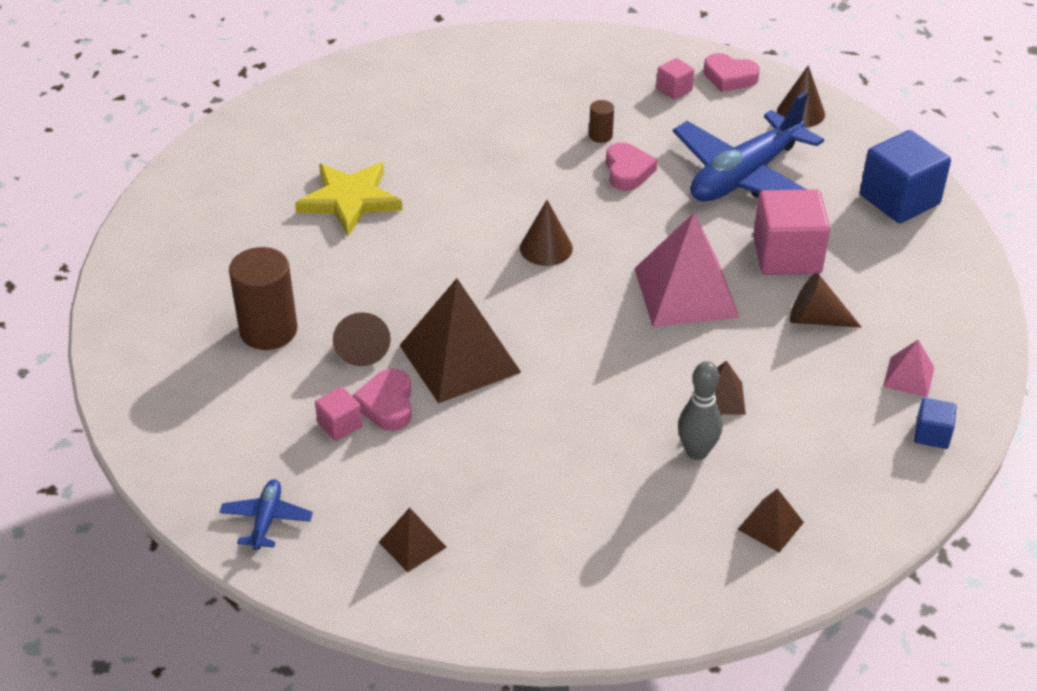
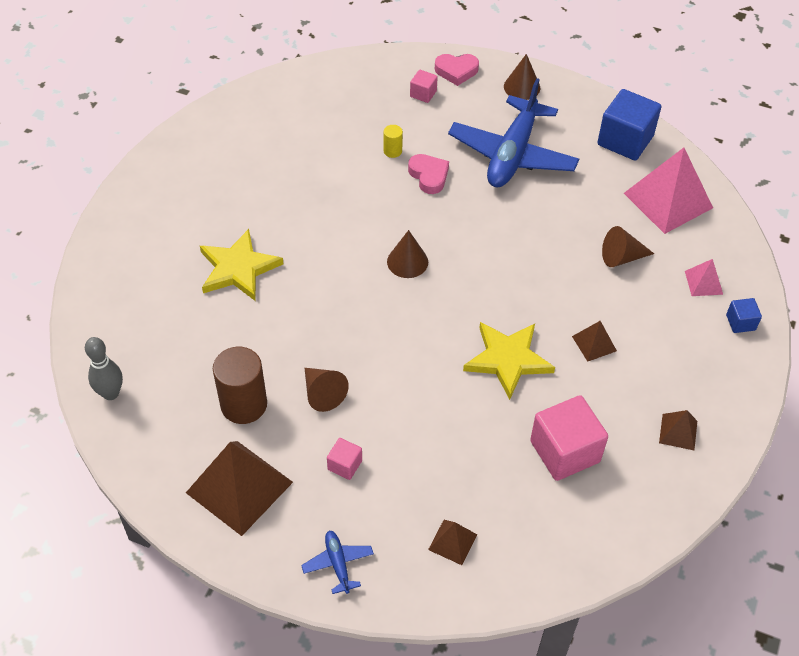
camera: 25 degrees left, 10 degrees up
pink heart [352,369,412,431] -> none
brown pyramid [399,278,521,403] -> brown pyramid moved to [186,441,293,536]
brown cylinder [589,100,614,143] -> yellow cylinder [384,125,403,158]
pink pyramid [634,213,740,327] -> pink pyramid moved to [624,148,713,234]
grey bowling pin [678,361,723,460] -> grey bowling pin moved to [85,337,123,400]
pink cube [753,189,830,275] -> pink cube moved to [530,395,608,481]
none -> yellow star [463,322,555,400]

